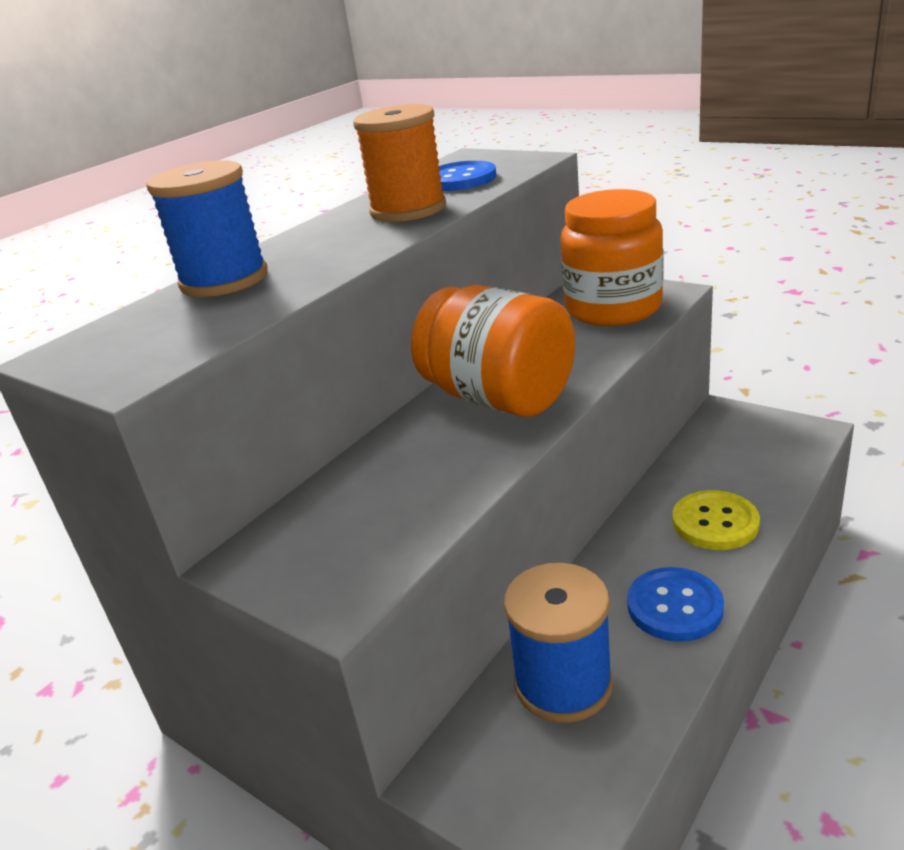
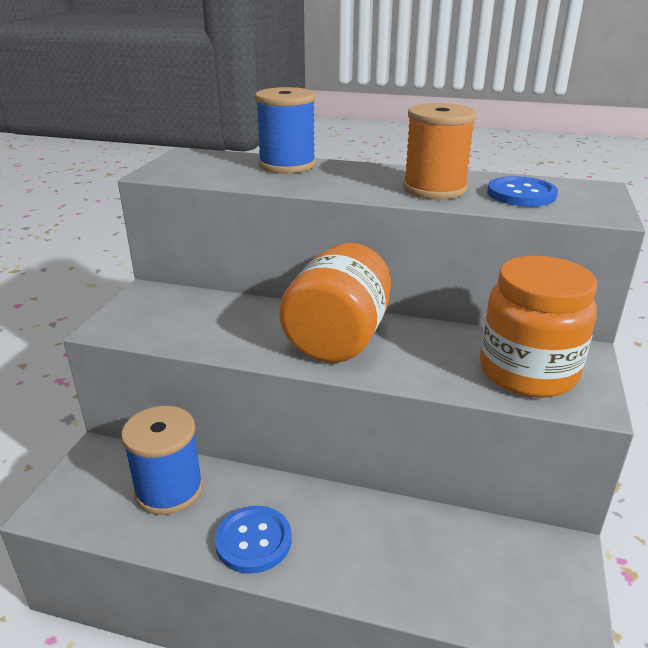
camera: 65 degrees right, 0 degrees up
yellow button [672,490,760,550] -> none

